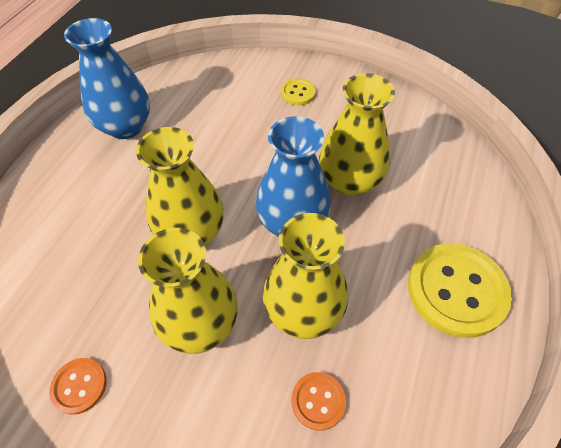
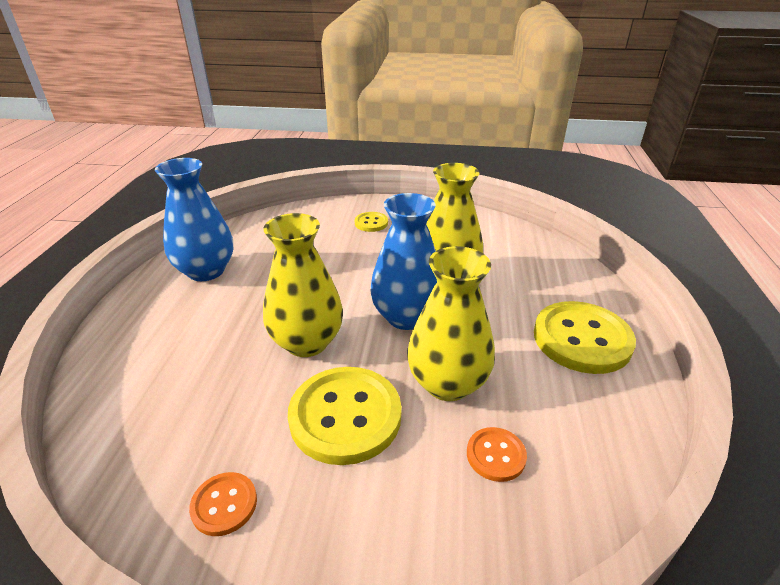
camera: 15 degrees left, 20 degrees down
yellow vase [138,228,238,354] -> yellow button [288,367,401,465]

